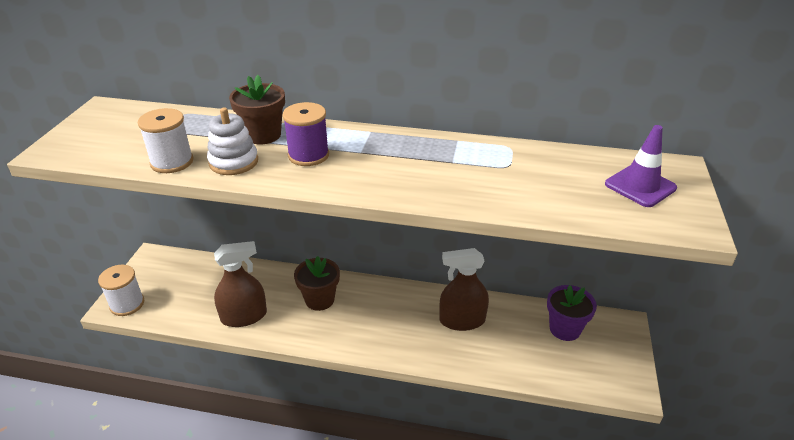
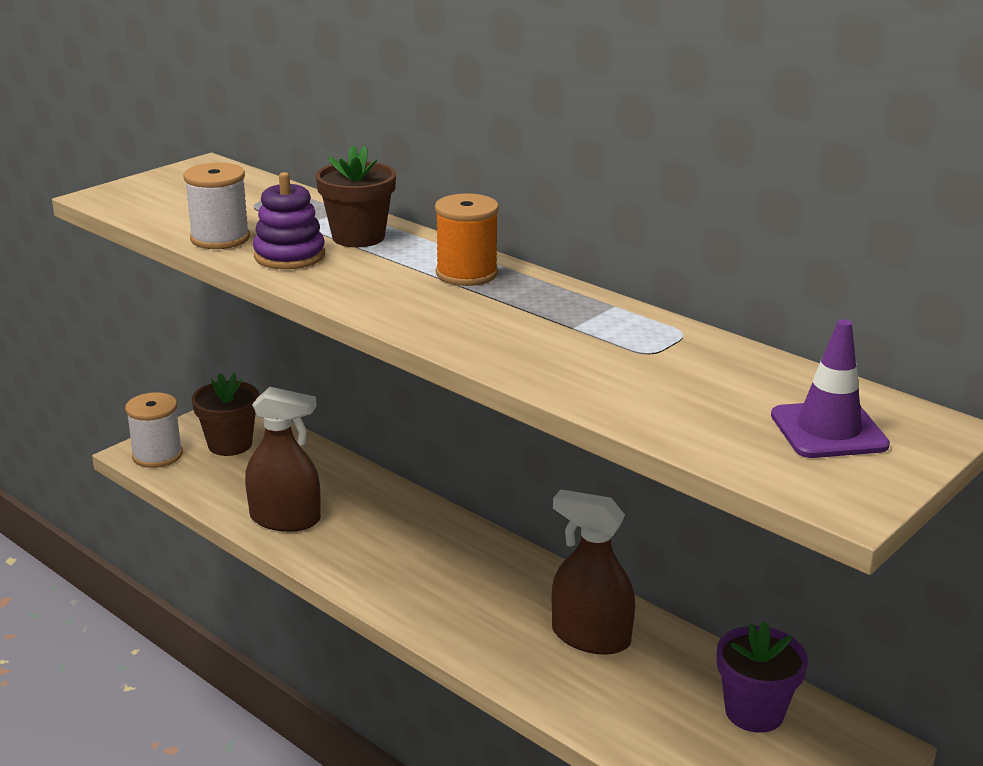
camera: 30 degrees right, 10 degrees down
white stacking toy [207,108,258,175] -> purple stacking toy [253,172,325,269]
purple spool [283,102,329,166] -> none
brown flower pot [294,256,340,311] -> brown flower pot moved to [191,373,259,456]
none -> orange spool [435,193,499,286]

